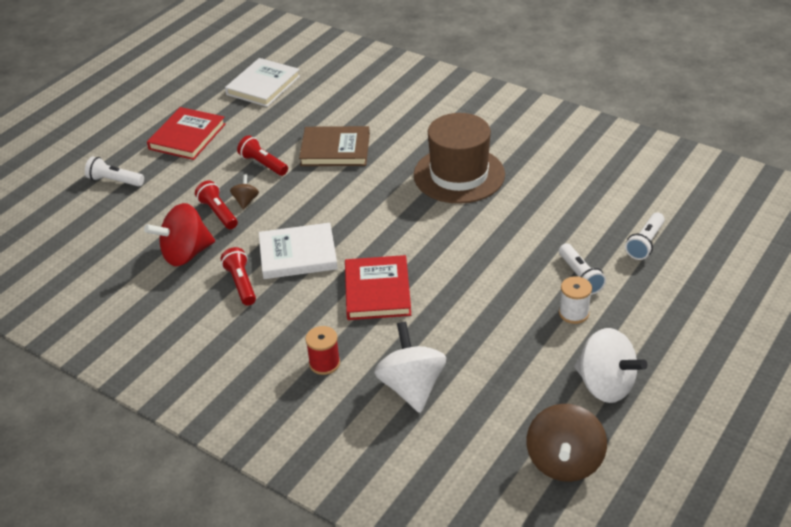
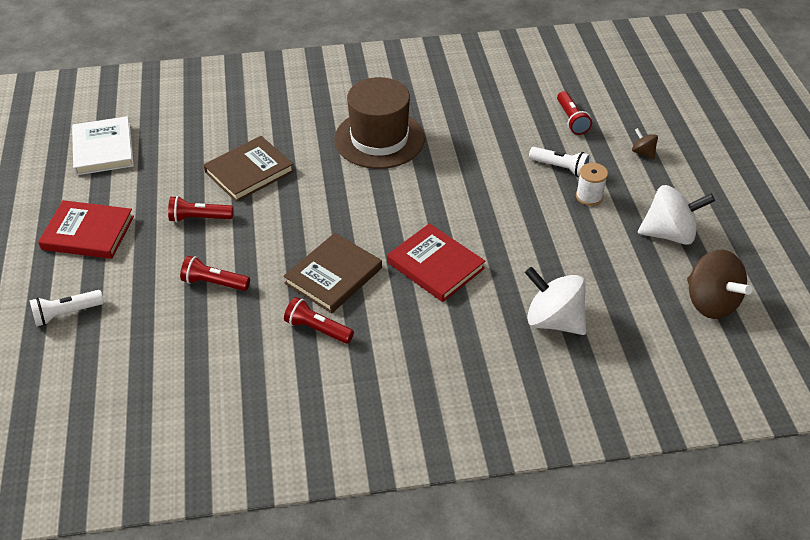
camera: 45 degrees left, 5 degrees up
red spinning top [144,203,215,266] -> none
red book [147,107,226,160] -> red book turned 60 degrees counterclockwise [38,200,134,259]
brown spinning top [230,174,259,210] -> brown spinning top moved to [632,128,658,159]
white book [259,223,338,279] -> brown book [284,233,382,313]
red spool [305,326,340,375] -> none
white flashlight [625,213,665,260] -> red flashlight [557,91,592,135]

